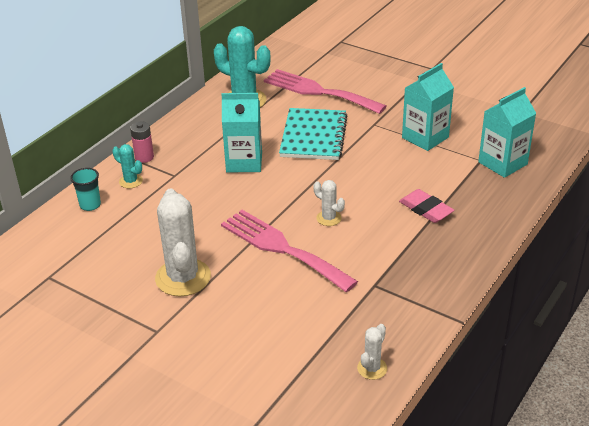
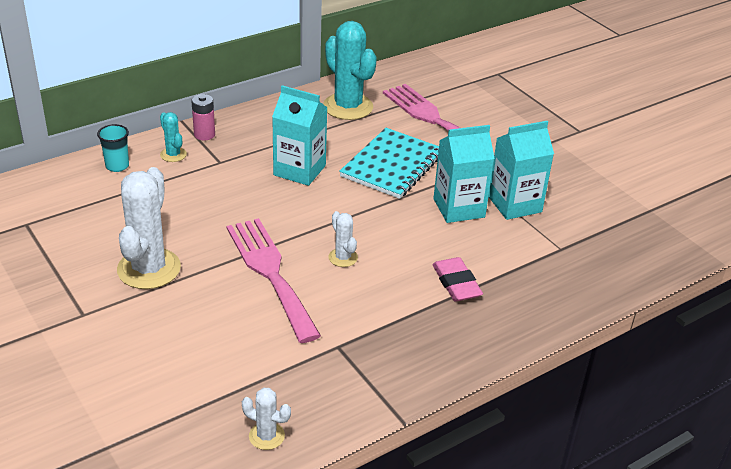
camera: 20 degrees right, 0 degrees up
white cactus [357,324,387,380] -> white cactus turned 60 degrees clockwise [242,388,291,450]
turquoise carton [478,87,536,178] -> turquoise carton moved to [433,125,495,223]

